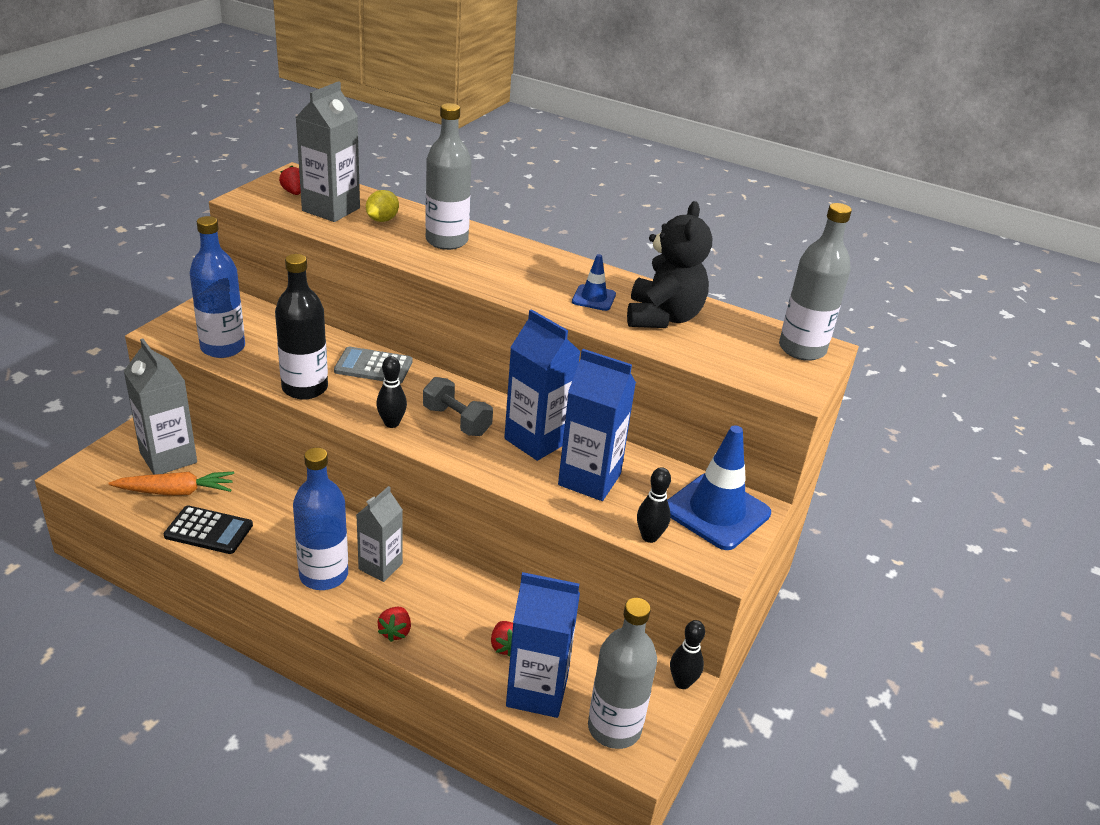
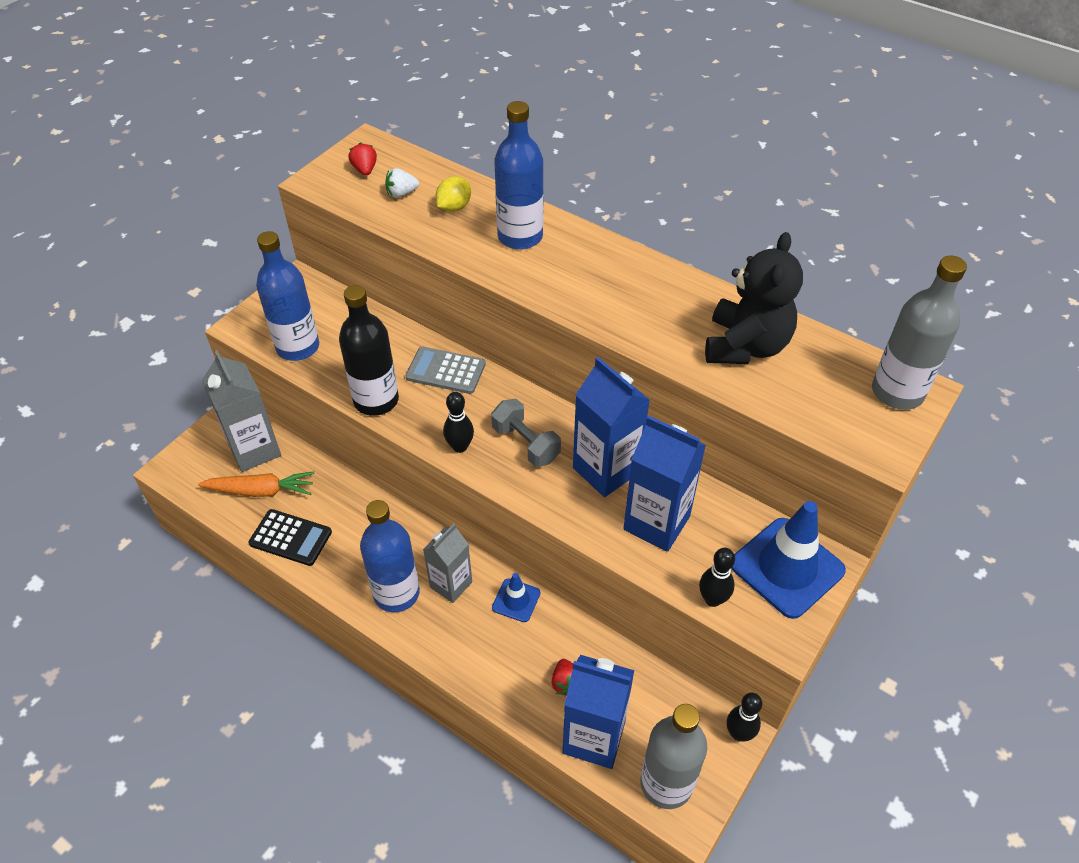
camera: 10 degrees right, 15 degrees up
grey carton [295,81,360,222] -> white strawberry [385,168,419,198]
red strawberry [378,607,411,642] -> none
grey bottle [425,103,471,250] -> blue bottle [494,101,544,250]
blue traffic cone [572,254,616,311] -> blue traffic cone moved to [492,573,540,622]

